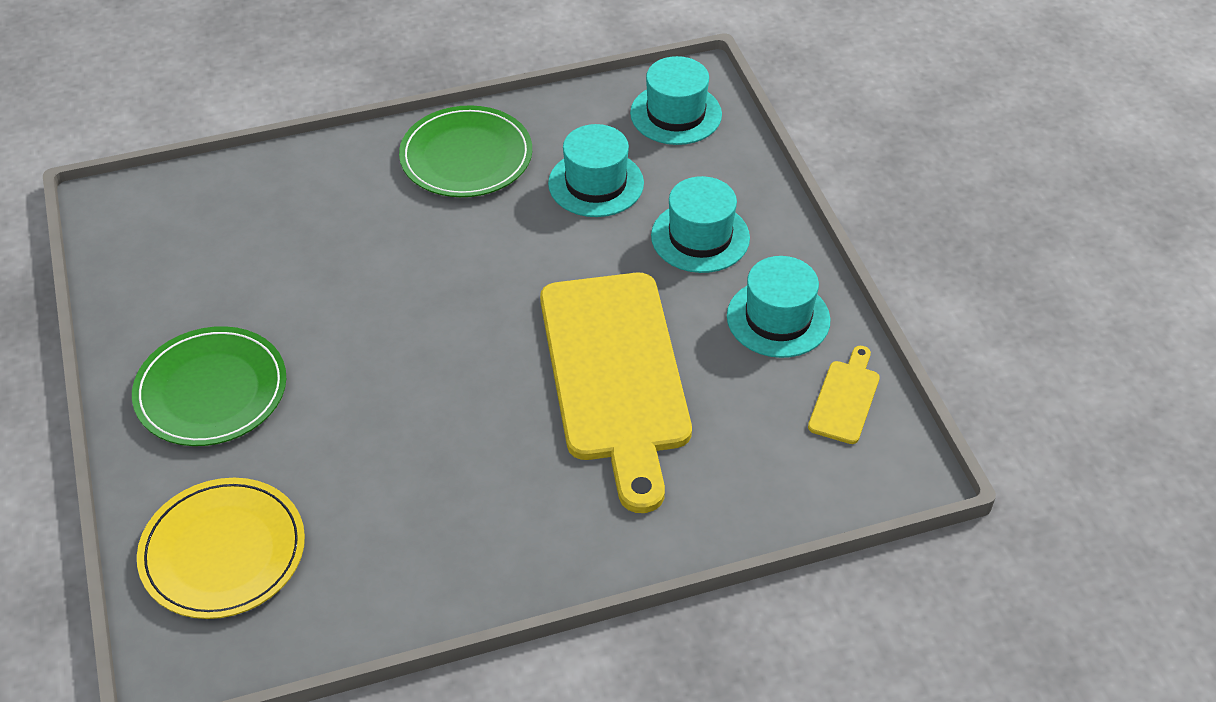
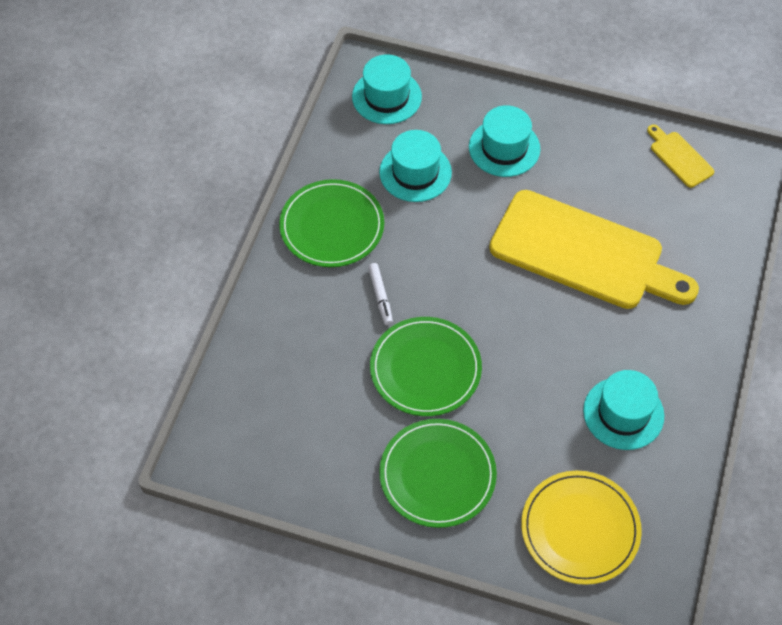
camera: 55 degrees left, 10 degrees up
turquoise hat [727,256,831,358] -> turquoise hat moved to [583,370,664,450]
none -> white marker [368,263,393,325]
none -> green plate [370,317,482,416]

